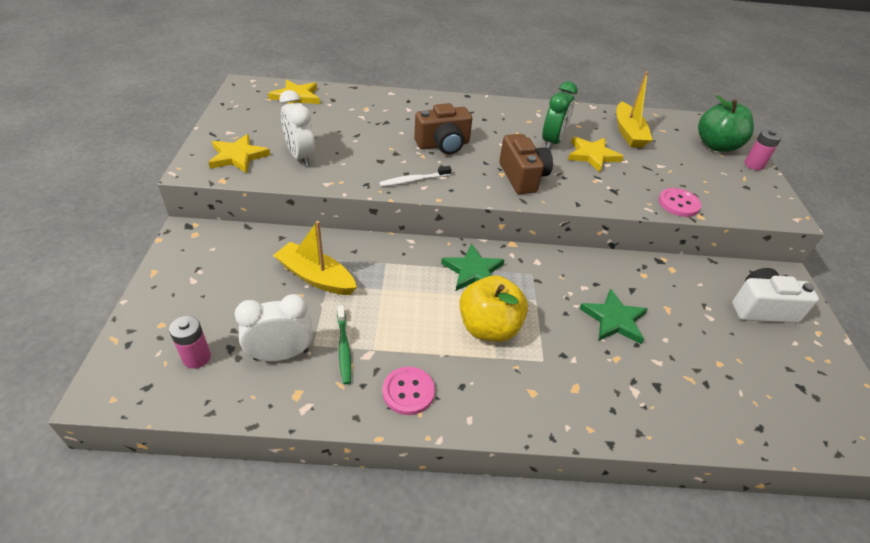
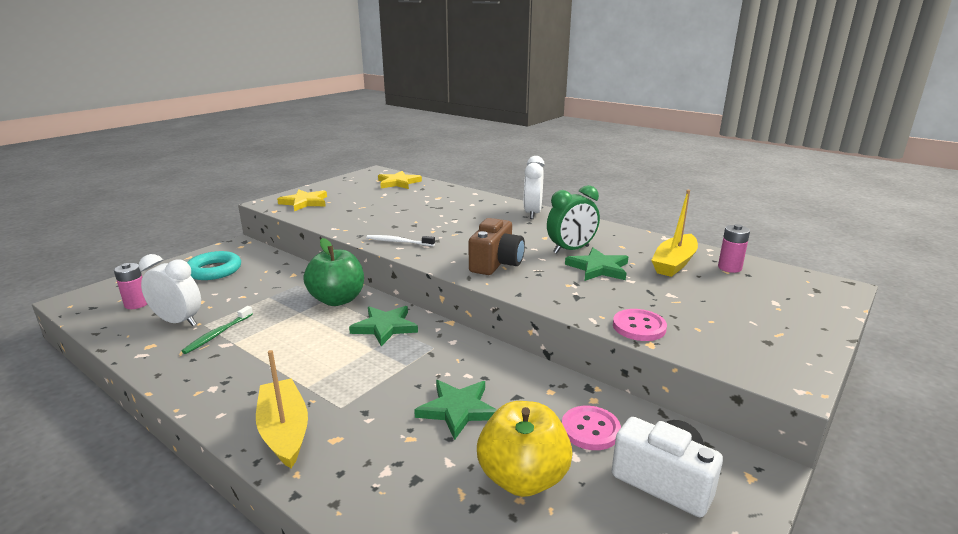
camera: 40 degrees right, 20 degrees down
yellow boat [273,221,357,295] -> yellow boat moved to [256,350,308,469]
white clock [279,90,315,166] -> white clock moved to [524,156,545,219]
pink button [383,367,435,415] -> pink button moved to [562,406,621,450]
brown camera [414,103,472,154] -> none
yellow apple [459,275,528,342] -> yellow apple moved to [477,401,572,497]
yellow star [568,137,624,172] -> green star [565,248,628,281]
green apple [698,95,754,152] -> green apple moved to [303,238,364,306]
pink battery [744,129,782,170] -> pink battery moved to [718,224,750,273]
none -> turquoise ring [187,251,241,280]

